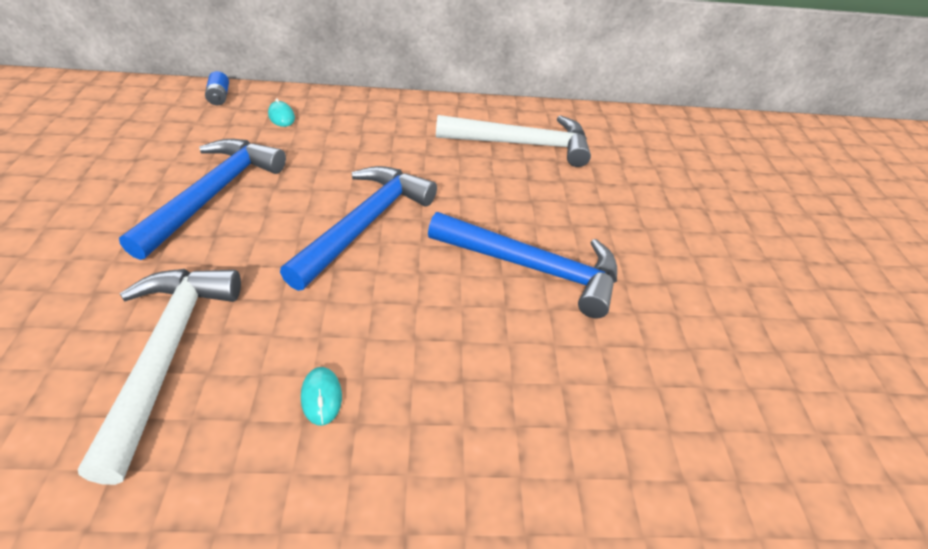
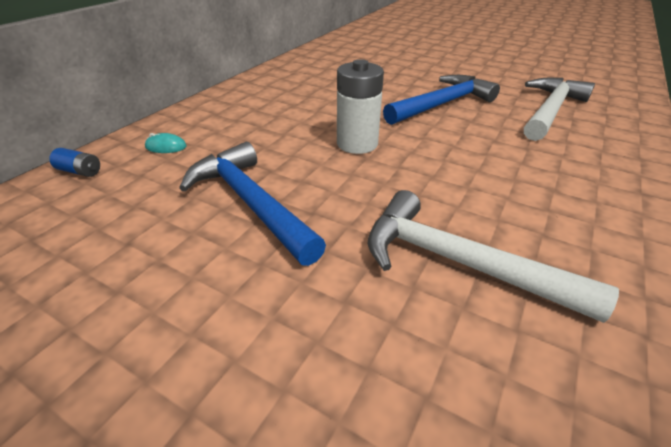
camera: 55 degrees left, 5 degrees down
blue hammer [280,166,437,291] -> white battery [337,59,384,154]
turquoise mouse [301,367,342,426] -> none
white hammer [436,115,591,167] -> white hammer moved to [524,78,595,141]

